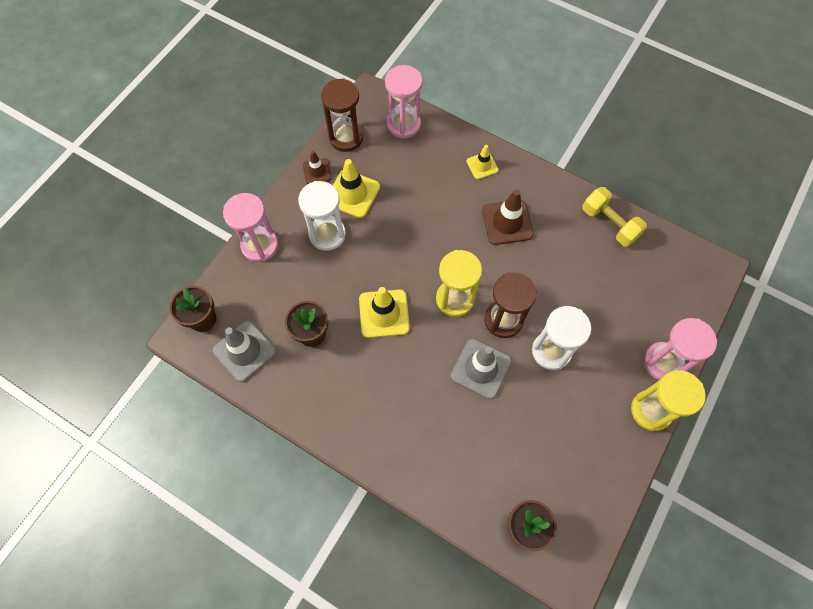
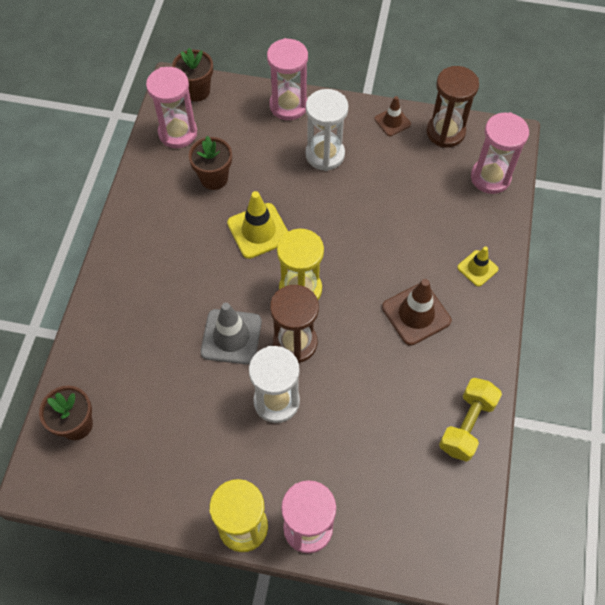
camera: 70 degrees right, 5 degrees down
grey traffic cone [212,321,277,382] -> pink hourglass [146,67,197,148]
yellow traffic cone [333,159,380,218] -> none

